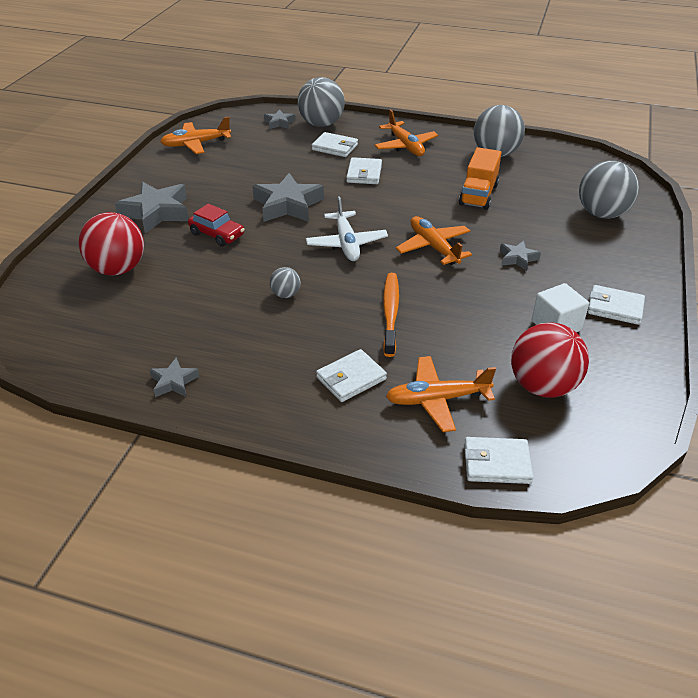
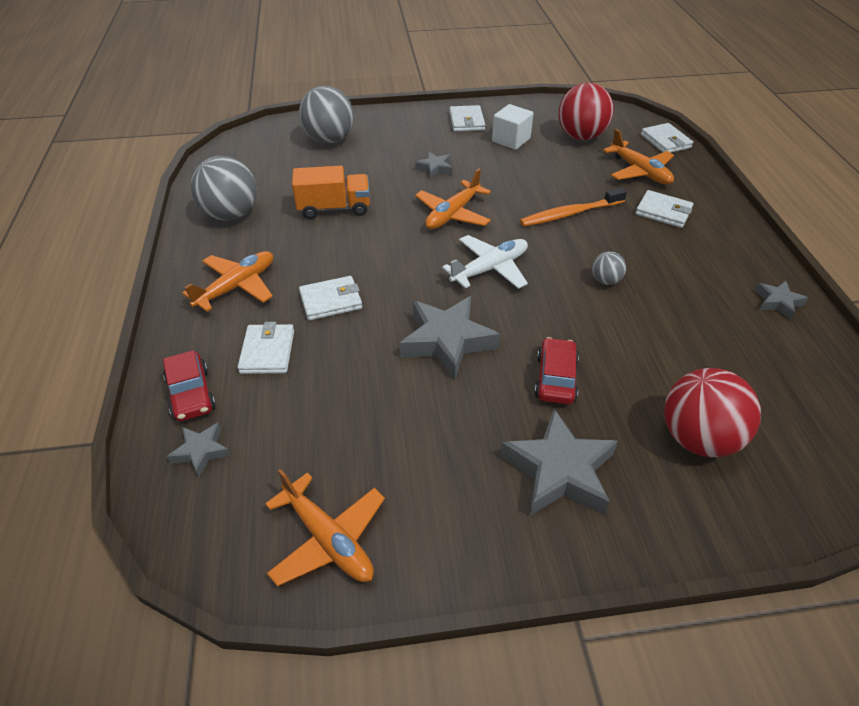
camera: 115 degrees left, 5 degrees up
grey ball [298,77,345,127] -> red car [163,350,216,421]

